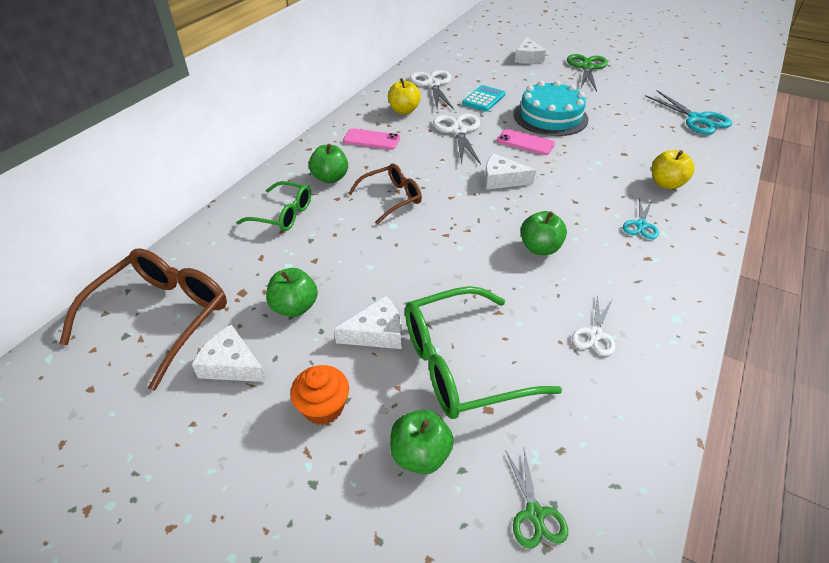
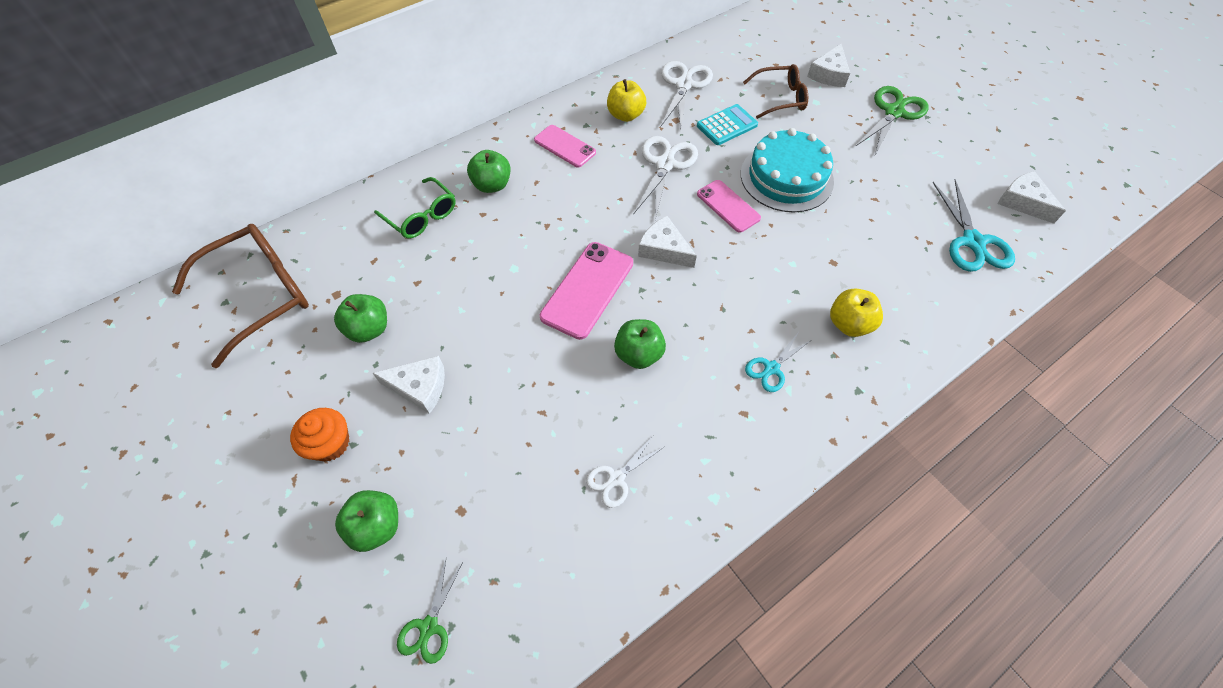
camera: 25 degrees right, 15 degrees up
white cheese [192,324,267,382] -> white cheese moved to [998,171,1066,224]
brown glasses [348,164,422,224] -> brown glasses moved to [743,64,808,119]
green glasses [405,286,562,419] -> none
none -> pink phone [540,242,633,340]

